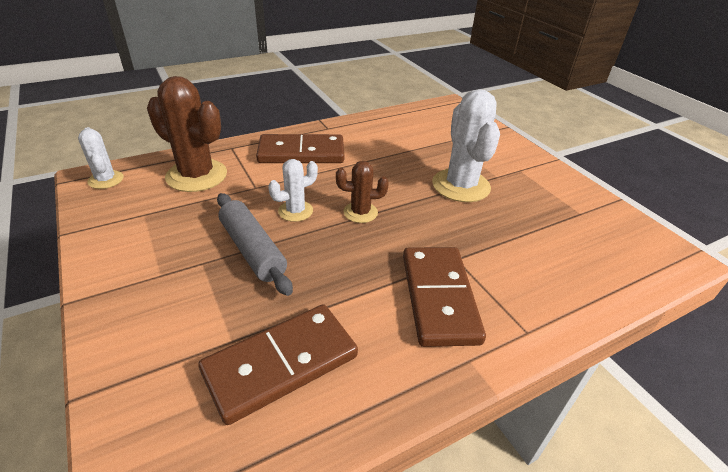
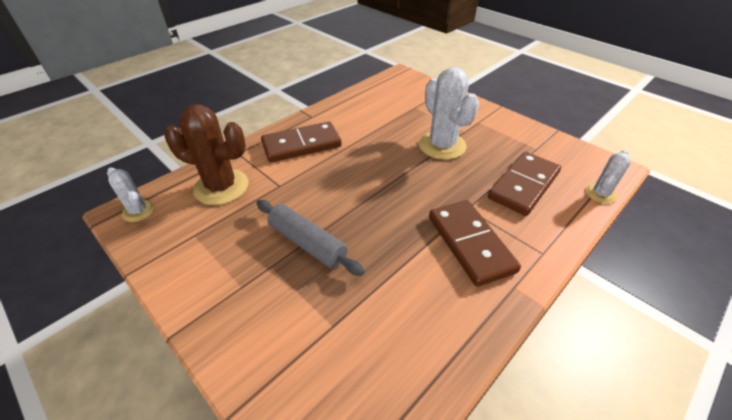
camera: 15 degrees left, 5 degrees up
brown domino [198,304,358,425] -> brown domino moved to [488,152,561,216]
white cactus [268,159,318,222] -> white cactus moved to [585,150,631,204]
brown cactus [336,161,389,223] -> none

